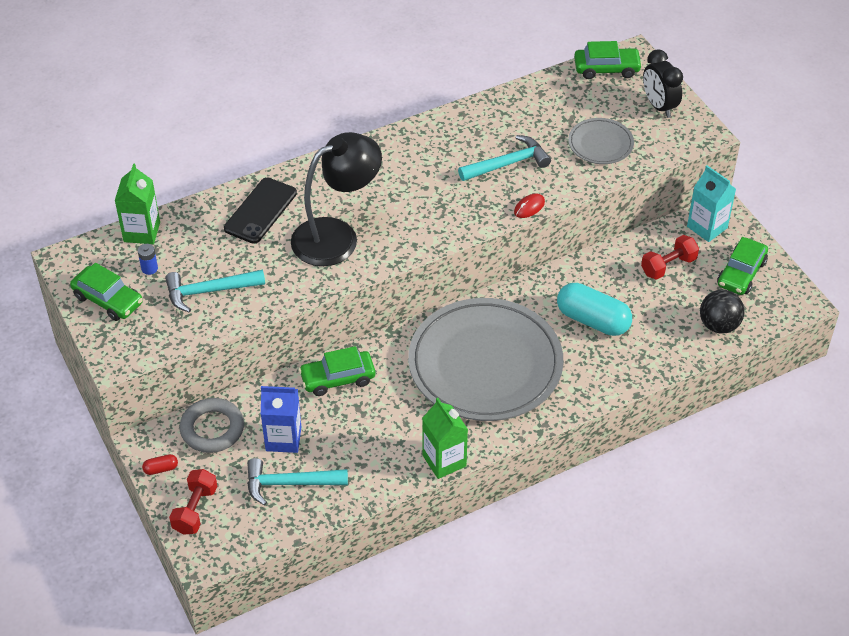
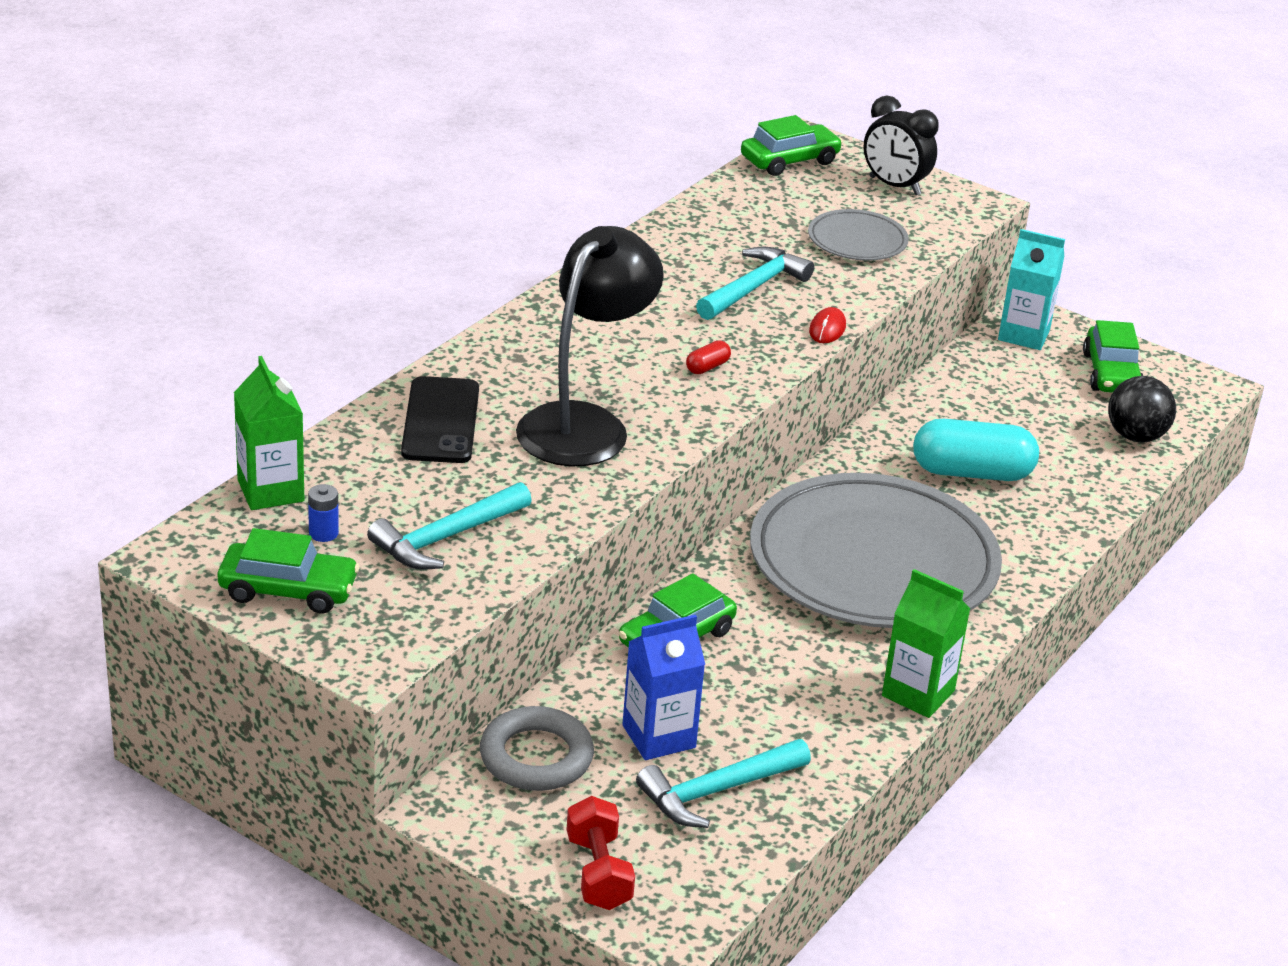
camera: 30 degrees left, 15 degrees down
red capsule [142,454,178,475] -> red capsule moved to [686,340,731,374]
red dumbbell [641,235,699,280] -> none

